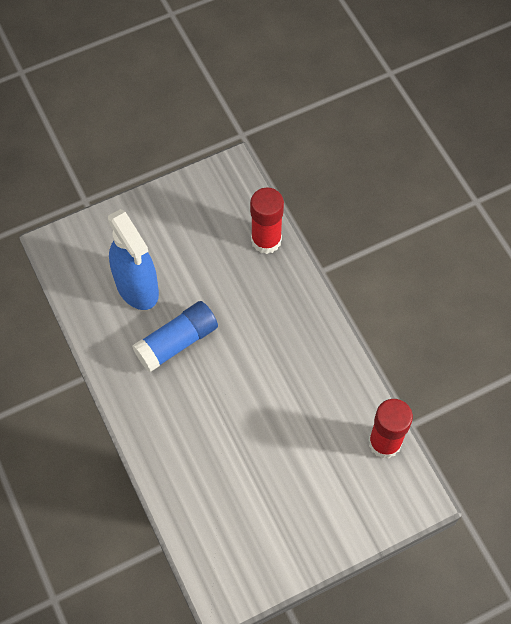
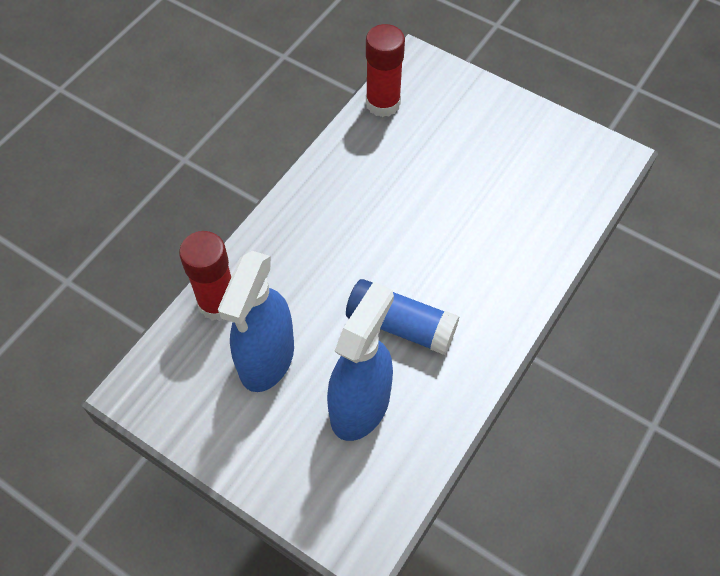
camera: 120 degrees left, 5 degrees down
none -> blue spray bottle [218,251,294,392]

